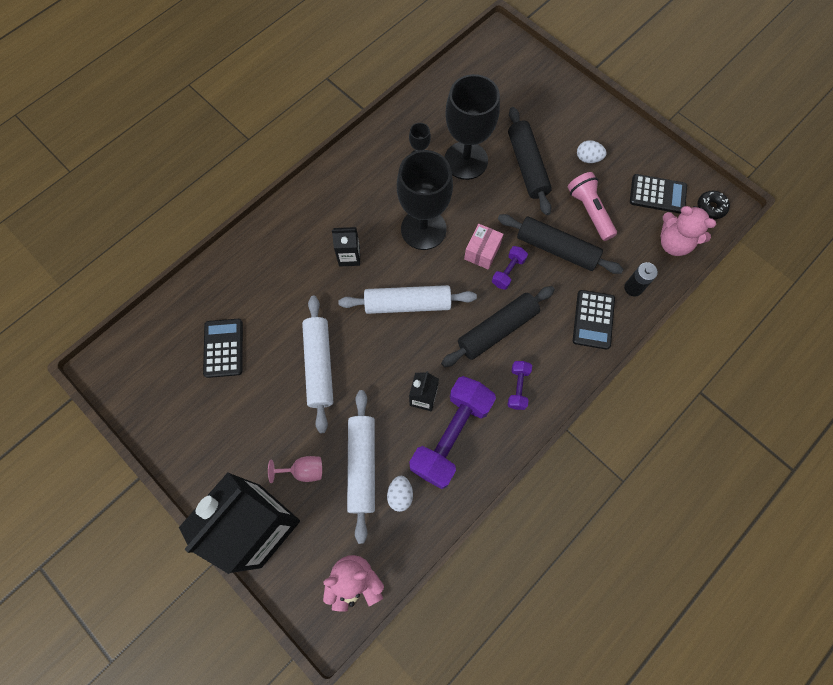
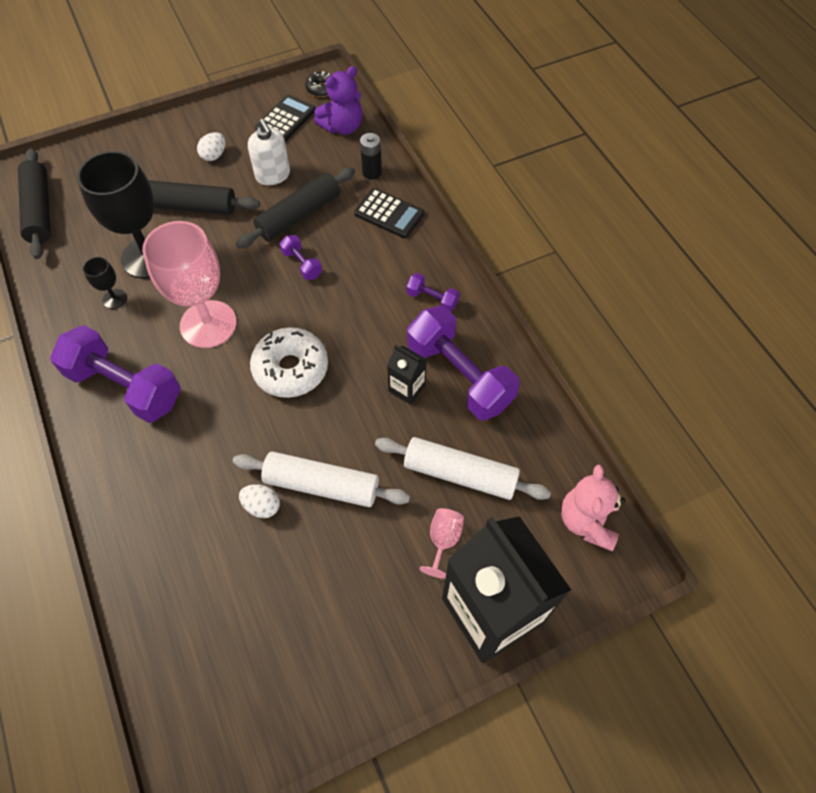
camera: 70 degrees left, 10 degrees down
black calculator [203,319,243,378] -> none
black carton [332,227,360,267] -> none
white rolling pin [338,285,477,314] -> white donut [250,327,328,398]
white egg [387,476,413,512] -> white egg moved to [239,484,280,518]
black goblet [397,150,453,250] -> pink goblet [142,221,237,348]
black rolling pin [441,286,555,367] -> black rolling pin moved to [18,148,51,259]
pink box [464,224,504,270] -> none
pink flashlight [568,172,617,241] -> white soap dispenser [248,119,290,185]
pink teddy bear [660,206,716,256] -> purple teddy bear [314,66,362,135]
none -> purple dumbbell [50,325,181,423]

